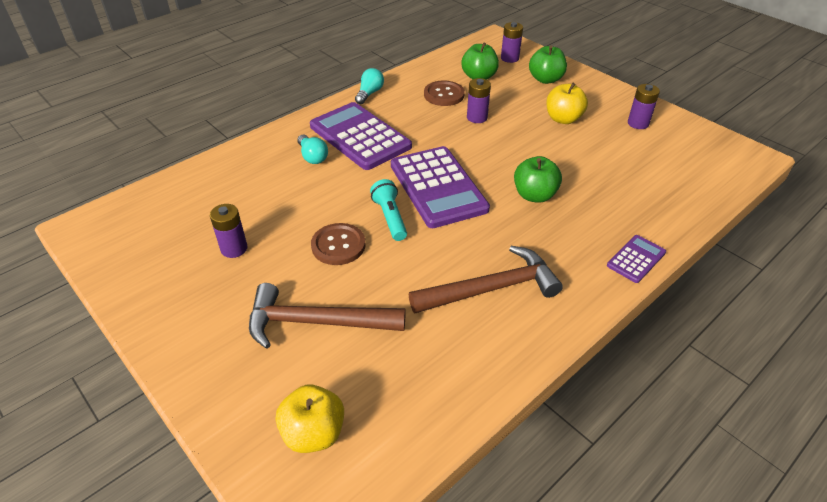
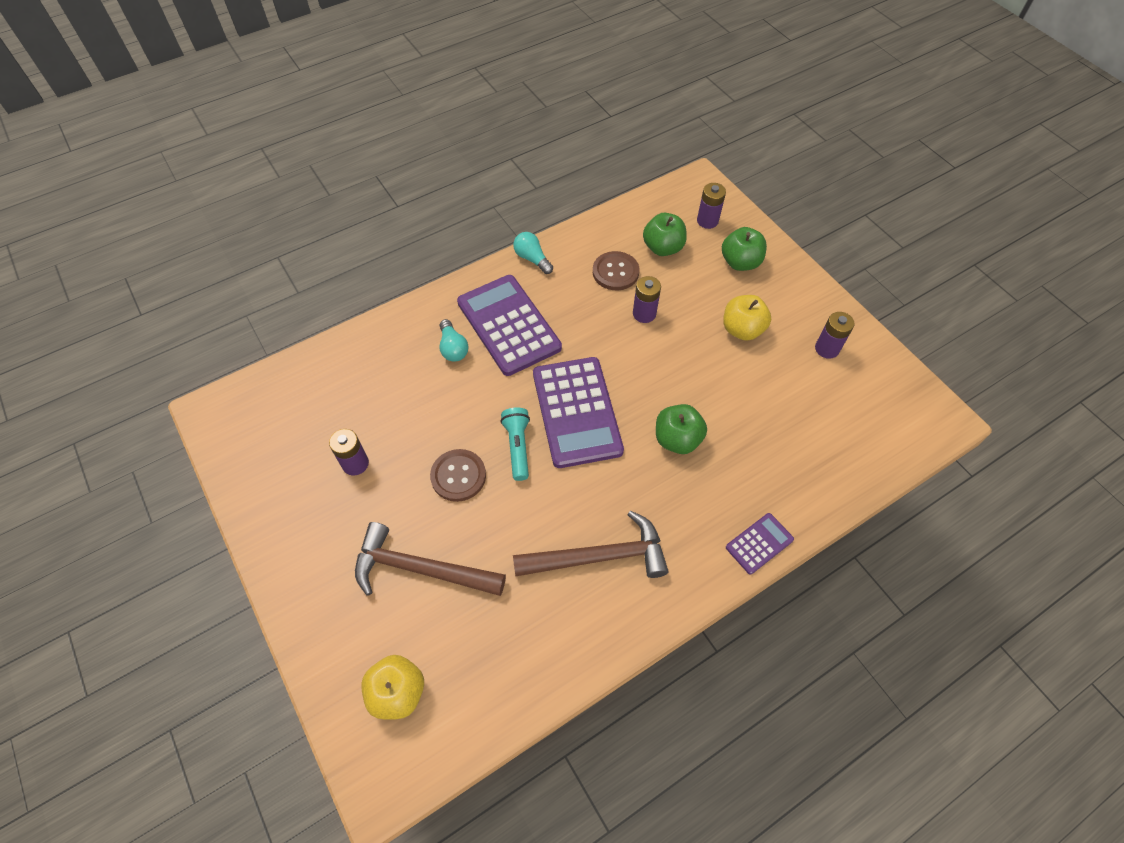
camera: 10 degrees right, 15 degrees up
turquoise light bulb [355,68,384,104] -> turquoise light bulb turned 75 degrees counterclockwise [513,232,553,274]

